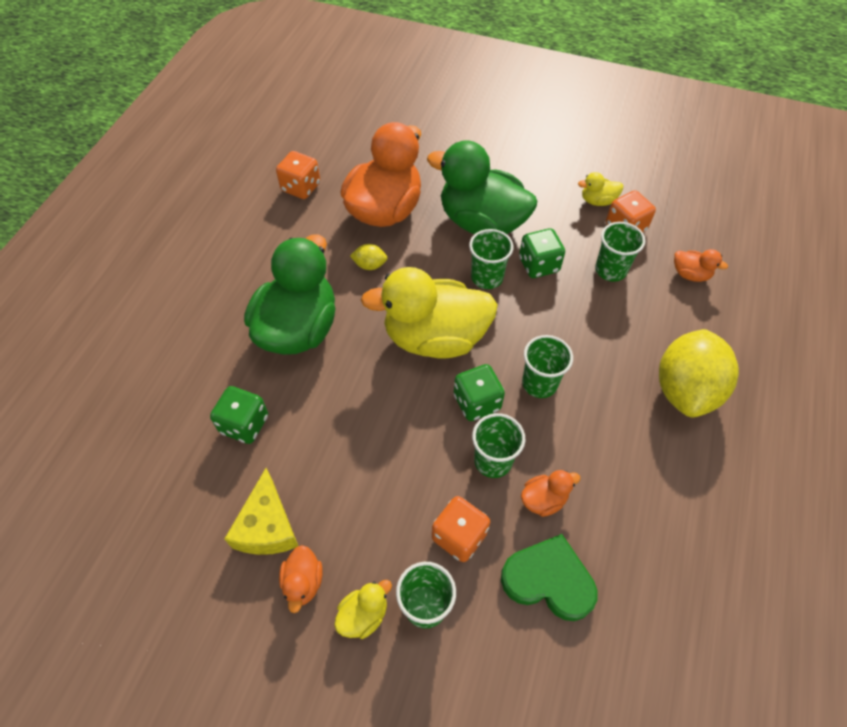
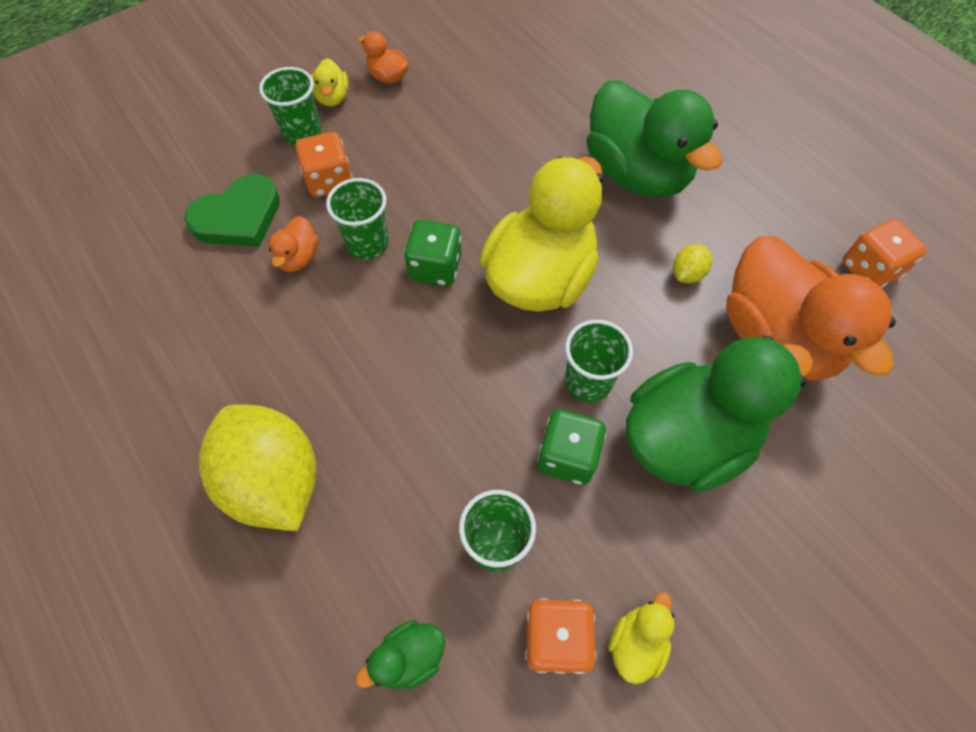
camera: 125 degrees right, 5 degrees up
green dice [210,386,268,444] -> none
yellow cheese [224,468,298,555] -> none
green cup [522,335,573,398] -> none
orange duck [674,249,728,282] -> green duck [356,620,445,689]

